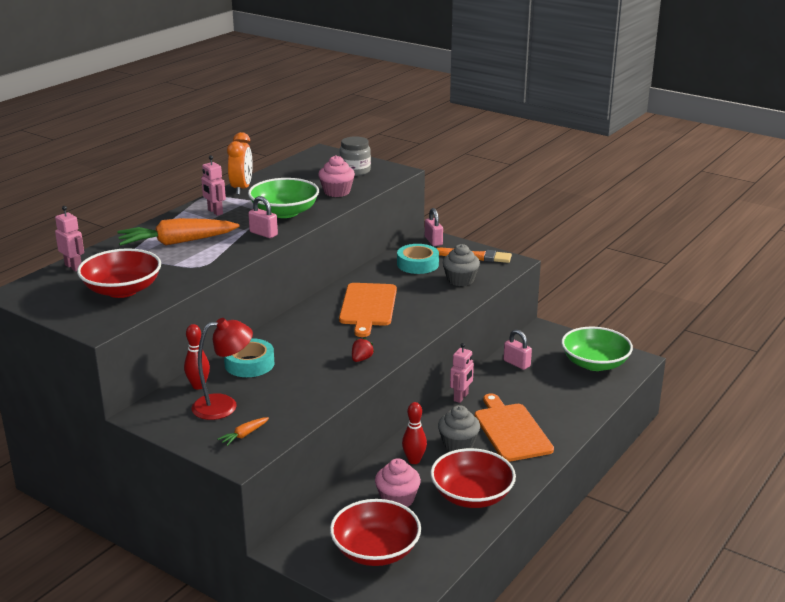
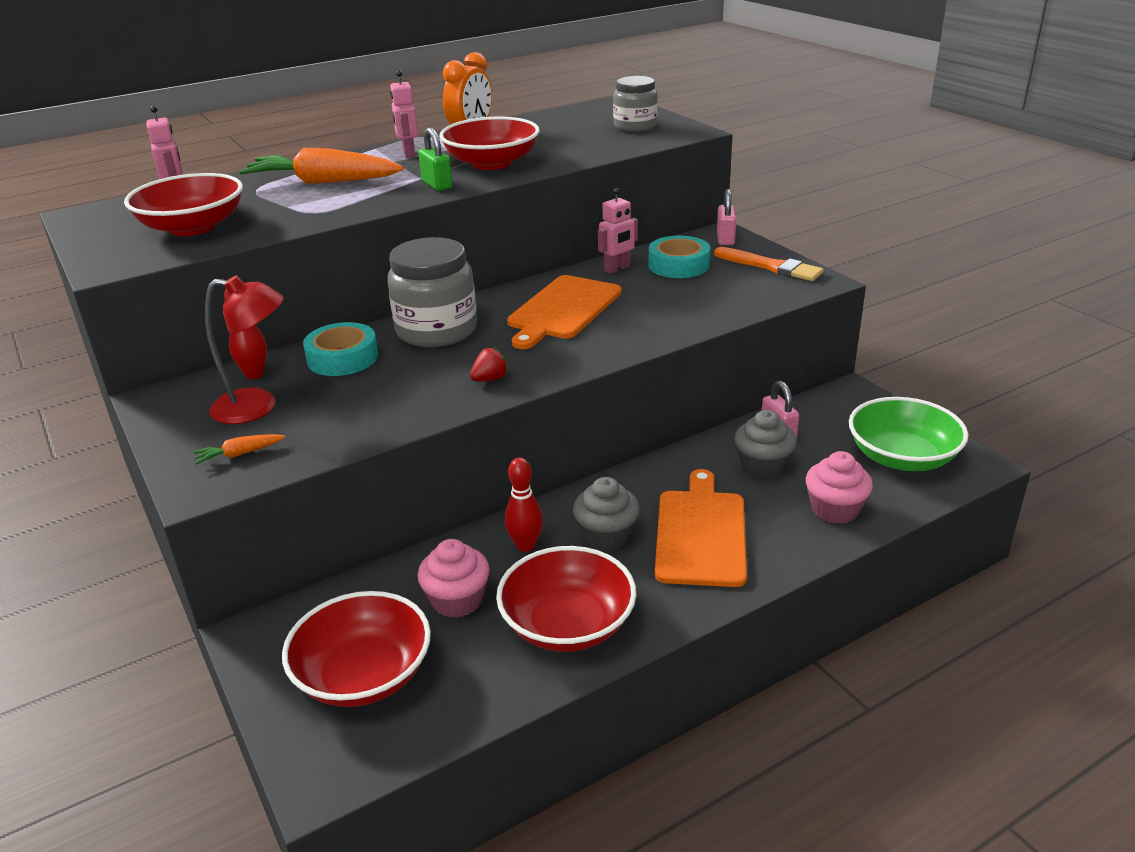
camera: 25 degrees right, 5 degrees up
green bowl [248,178,319,218] -> red bowl [439,117,540,170]
pink padlock [248,196,278,238] -> green padlock [418,128,452,191]
pink cupcake [318,155,355,197] -> pink cupcake moved to [806,451,873,524]
grey cupcake [443,244,480,286] -> grey cupcake moved to [734,410,797,478]
pink robot [450,343,474,403] -> pink robot moved to [598,188,638,274]
none -> grey jar [387,237,477,347]

